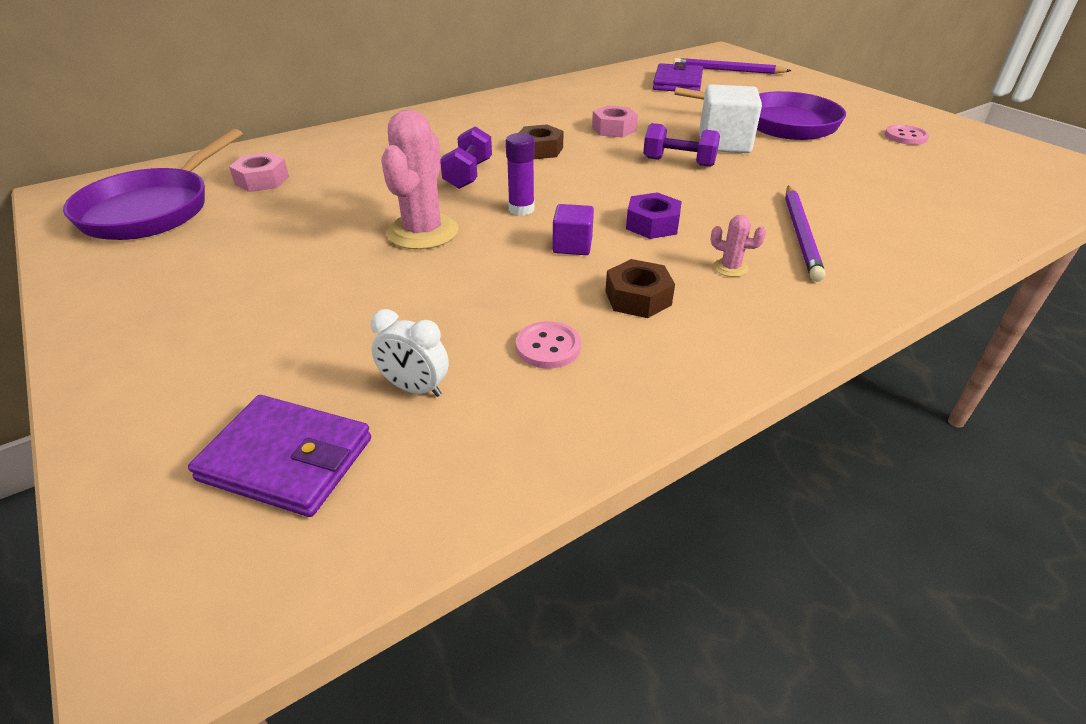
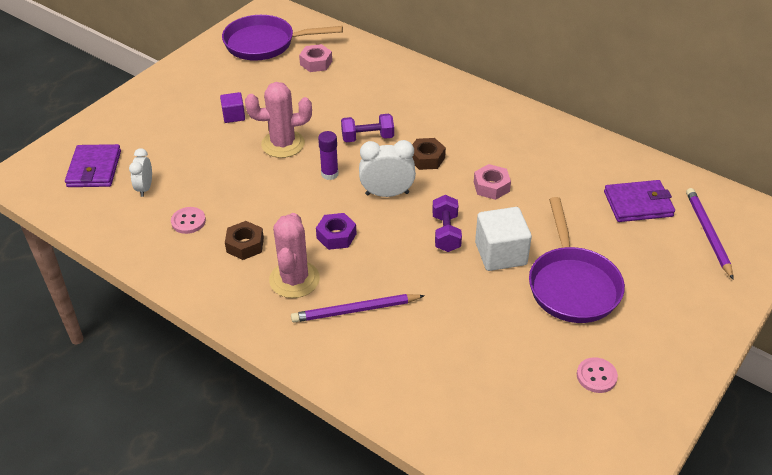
camera: 70 degrees right, 5 degrees up
purple cube [552,204,594,255] -> purple cube moved to [220,92,245,123]
pink cactus [711,215,766,277] -> pink cactus [269,213,320,298], size x2.25
none -> white clock [359,140,416,197]

